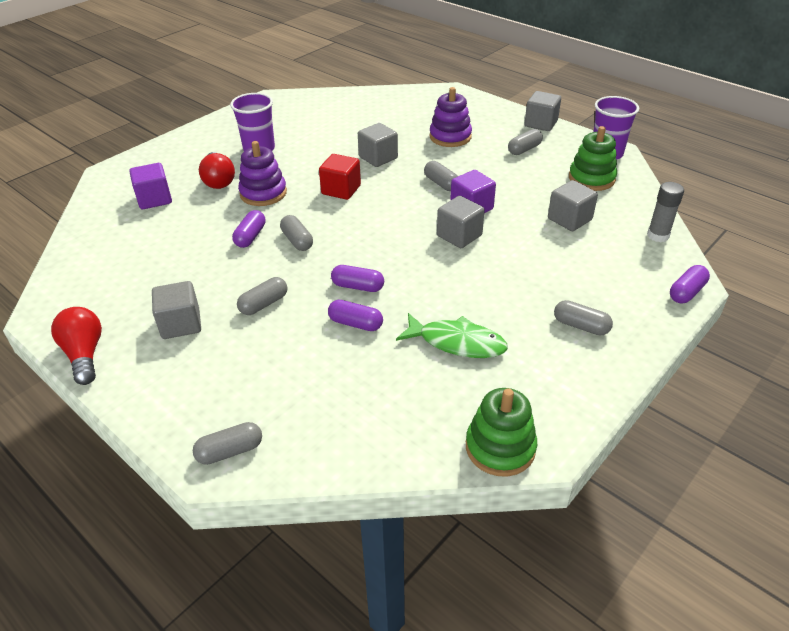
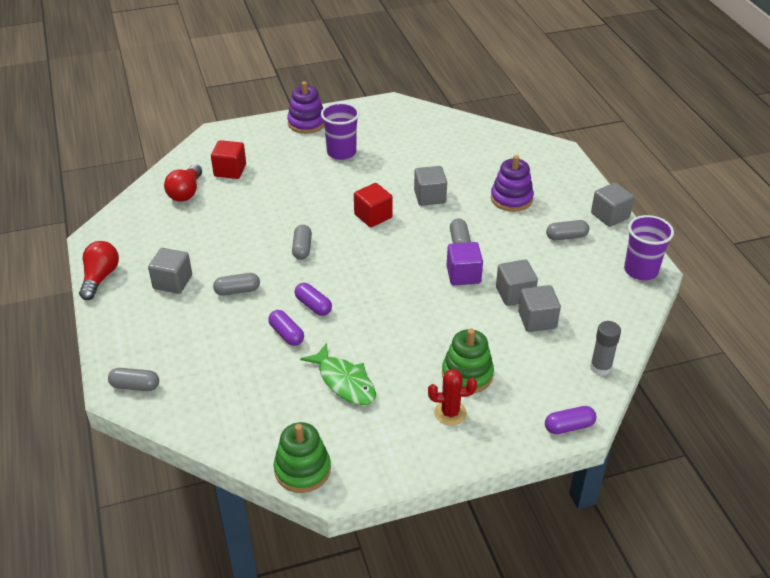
camera: 30 degrees right, 0 degrees up
purple cube [129,163,172,209] -> red cube [211,140,246,179]
red light bulb [199,152,235,189] -> red light bulb moved to [164,164,202,202]
purple capsule [232,210,266,248] -> none
purple stacking toy [238,141,287,206] -> purple stacking toy moved to [287,81,324,134]
grey cube [437,196,485,248] -> grey cube moved to [496,259,538,306]
grey capsule [554,300,613,336] -> red cactus [428,369,477,426]
green stacking toy [569,126,617,191] -> green stacking toy moved to [442,329,494,393]

